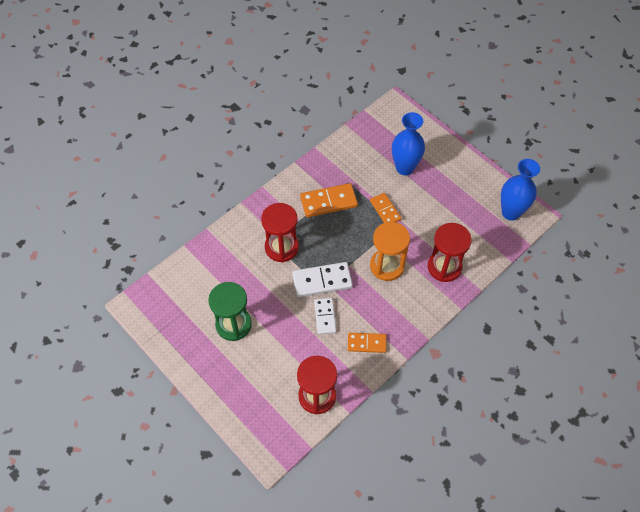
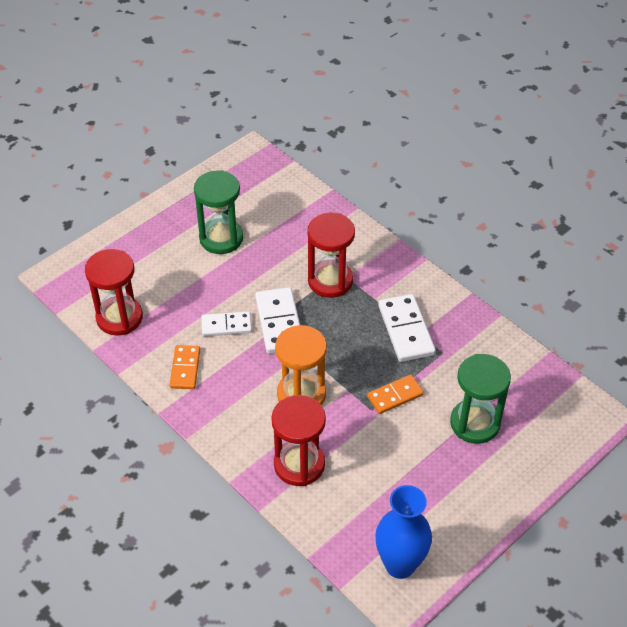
camera: 90 degrees right, 10 degrees down
orange domino [300,183,358,217] -> white domino [378,294,436,362]
blue vase [392,112,425,175] -> green hourglass [450,354,511,444]

